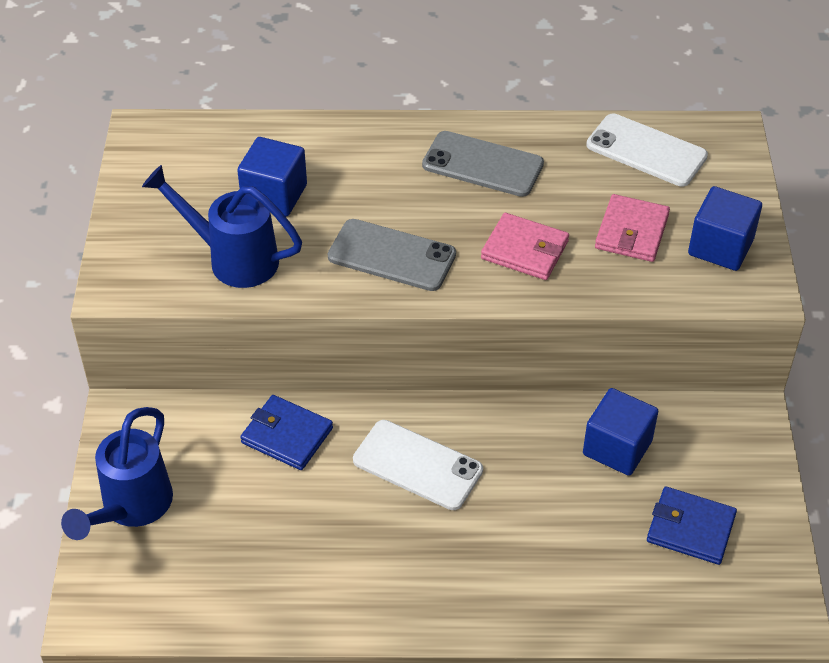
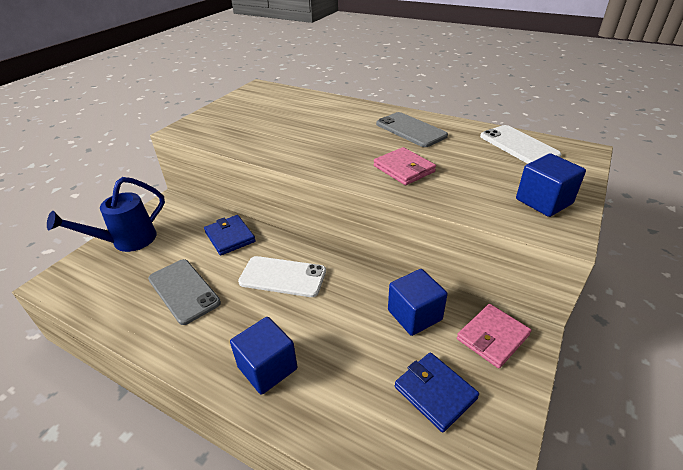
camera: 30 degrees right, 10 degrees down
blue watering can [142,165,302,288] -> none
blue cube [237,137,307,216] -> blue cube moved to [230,317,297,395]
grey phone [328,219,456,291] -> grey phone moved to [148,259,221,325]
white phone [353,420,483,510] -> white phone turned 45 degrees counterclockwise [238,256,326,297]
pink wallet [595,194,670,262] -> pink wallet moved to [457,304,531,368]

